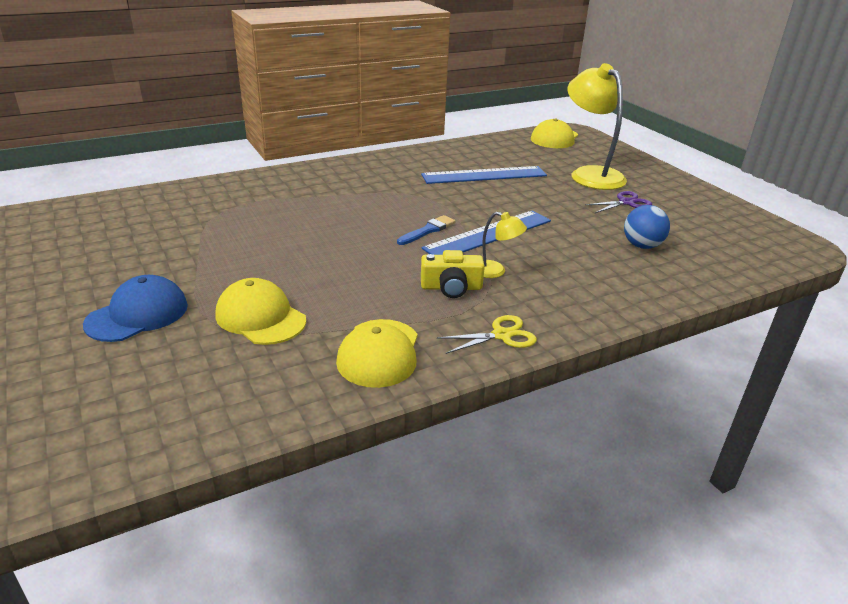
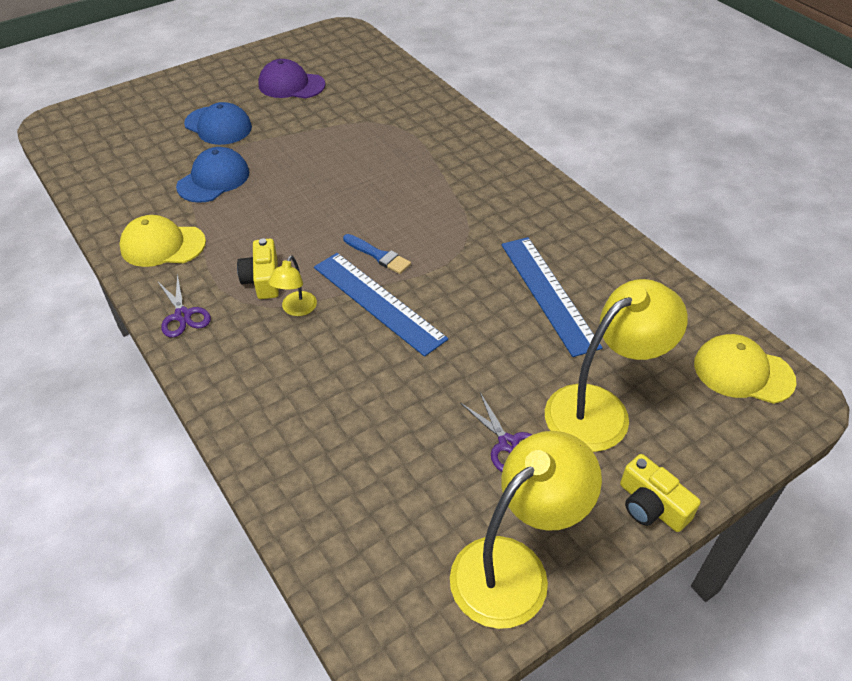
camera: 85 degrees right, 15 degrees up
yellow cap [215,278,306,345] -> blue cap [176,147,249,203]
yellow scissors [437,315,537,354] -> purple scissors [157,274,211,338]
blue ball [624,205,670,249] -> none
none -> purple cap [258,59,325,98]
none -> yellow lamp [450,431,602,629]
none -> yellow camera [620,454,701,532]

